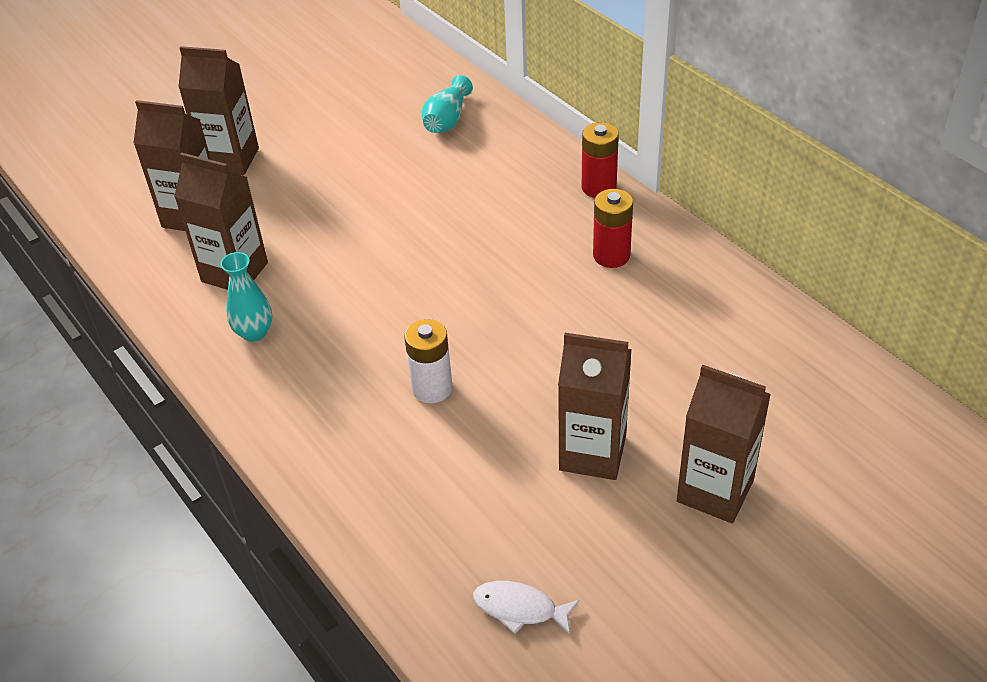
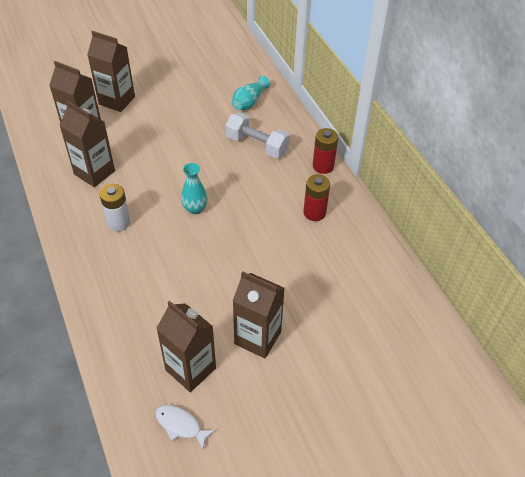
camera: 10 degrees right, 5 degrees up
turquoise vase [220,252,272,342] -> turquoise vase moved to [181,163,208,214]
white battery [404,319,453,403] -> white battery moved to [100,184,130,231]
brown carton [677,364,771,523] -> brown carton moved to [156,301,216,392]
none -> white dumbbell [226,112,290,158]

